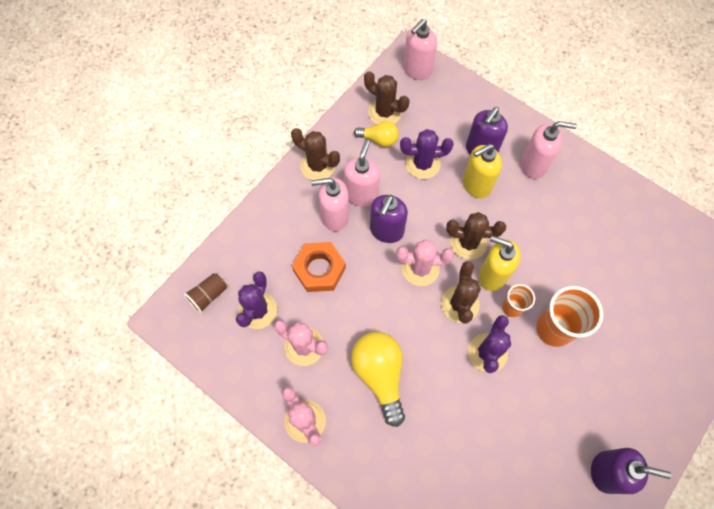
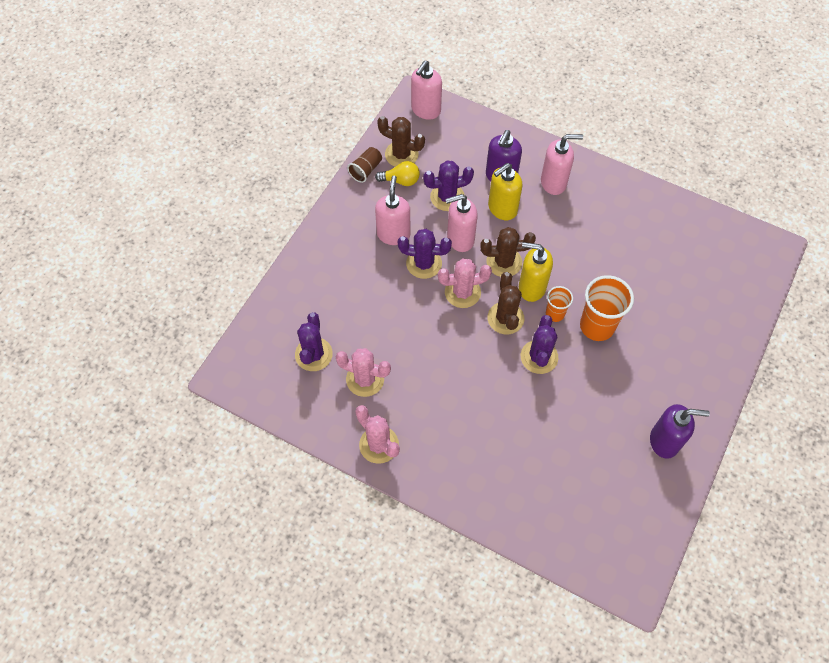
camera: 10 degrees left, 5 degrees down
brown cup [184,273,227,314] -> brown cup moved to [347,147,382,183]
brown cactus [291,128,340,180] -> none
orange nut [292,242,346,292] -> none
pink soap dispenser [311,178,349,231] -> pink soap dispenser moved to [445,194,478,252]
yellow light bulb [351,332,405,427] -> none
purple soap dispenser [370,195,408,243] -> purple cactus [398,229,452,279]

